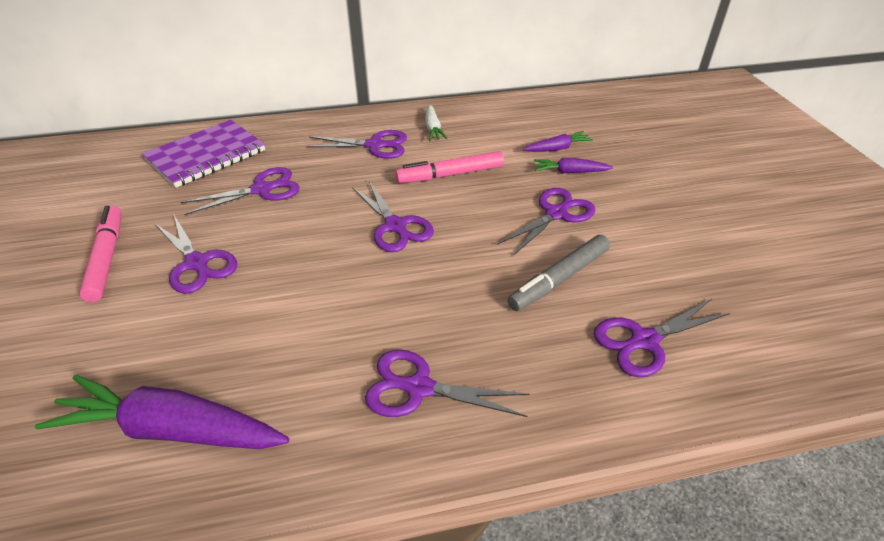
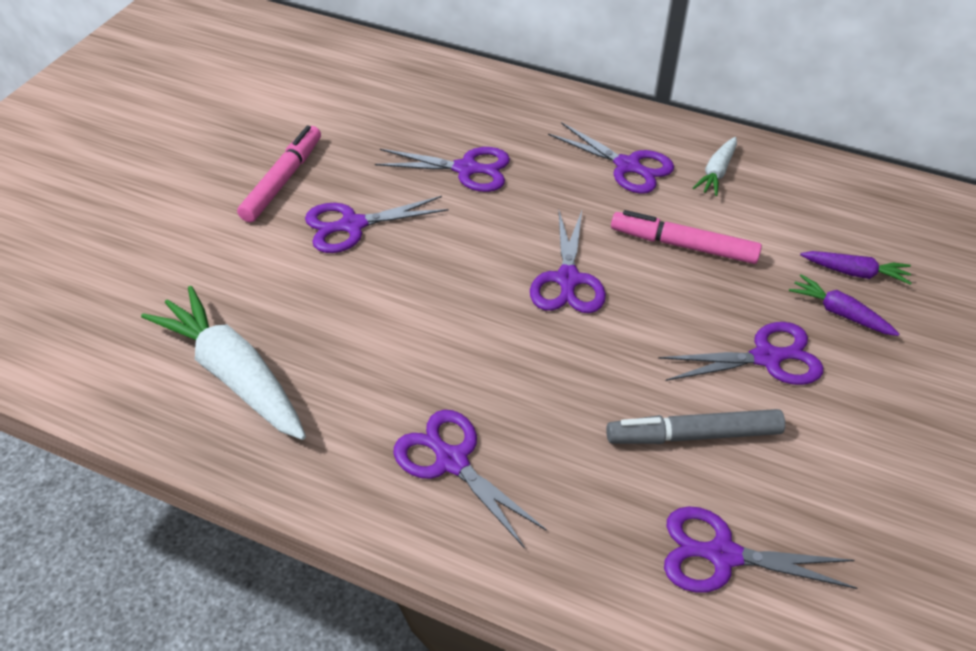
camera: 35 degrees right, 5 degrees up
purple carrot [35,375,289,449] -> white carrot [141,286,306,440]
purple notebook [142,120,265,188] -> none
purple scissors [154,215,237,294] -> purple scissors turned 75 degrees clockwise [305,196,449,253]

